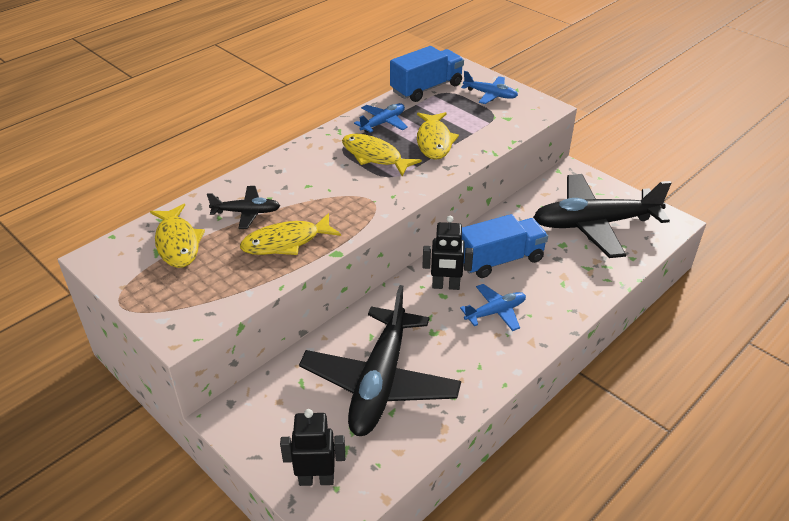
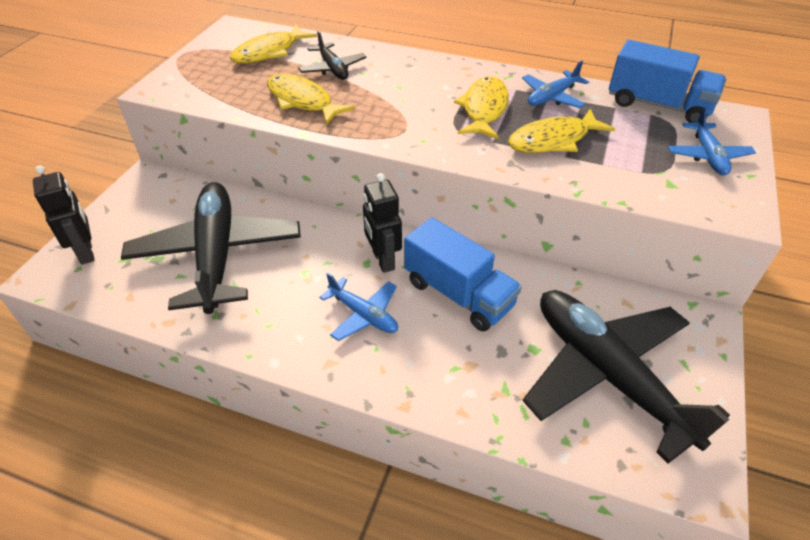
camera: 65 degrees right, 5 degrees up
black plane [299,285,461,436] -> black plane turned 90 degrees clockwise [121,182,301,314]
blue plane [354,103,408,133] -> blue plane turned 120 degrees clockwise [522,61,589,108]

